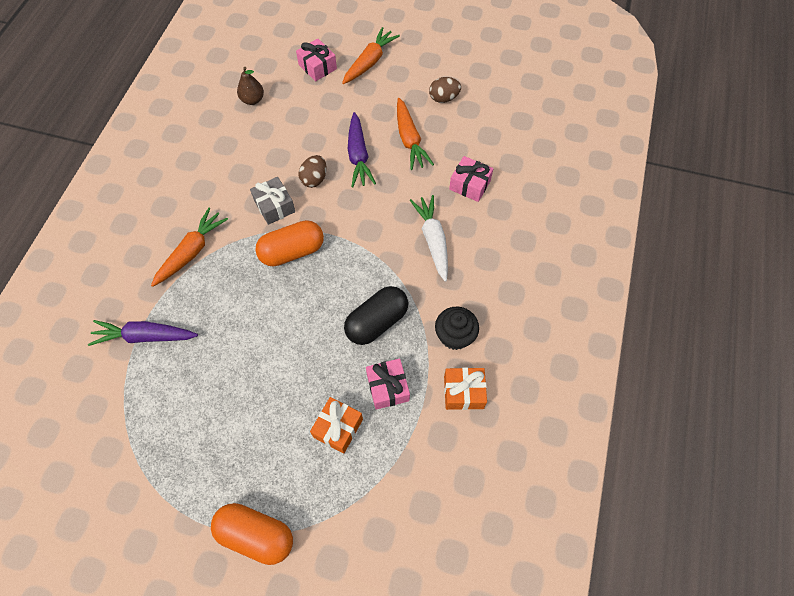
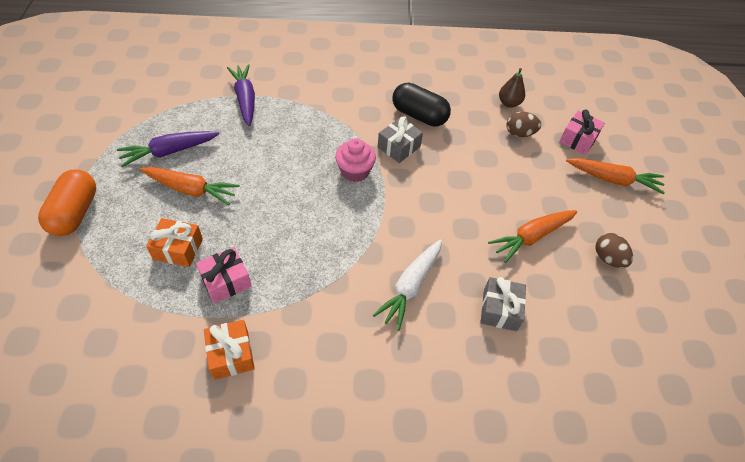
camera: 70 degrees right, 10 degrees down
orange carrot [151,208,228,287] -> orange carrot moved to [140,167,240,205]
orange capsule [255,220,324,267] -> pink cupcake [335,138,376,182]
brown egg [299,155,327,188] -> brown egg moved to [507,112,541,137]
black capsule [344,286,408,345] -> black capsule moved to [392,83,451,127]
purple carrot [348,112,376,187] -> purple carrot moved to [117,131,219,167]
white carrot [410,195,448,282] -> white carrot turned 150 degrees clockwise [373,240,442,331]
black cupcake [435,307,479,350] -> none
pink gift [449,156,493,202] -> grey gift [480,277,526,331]

